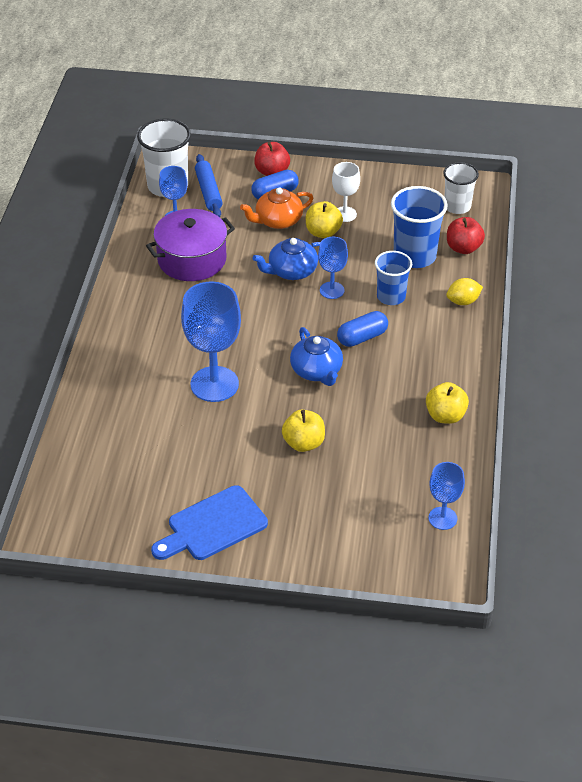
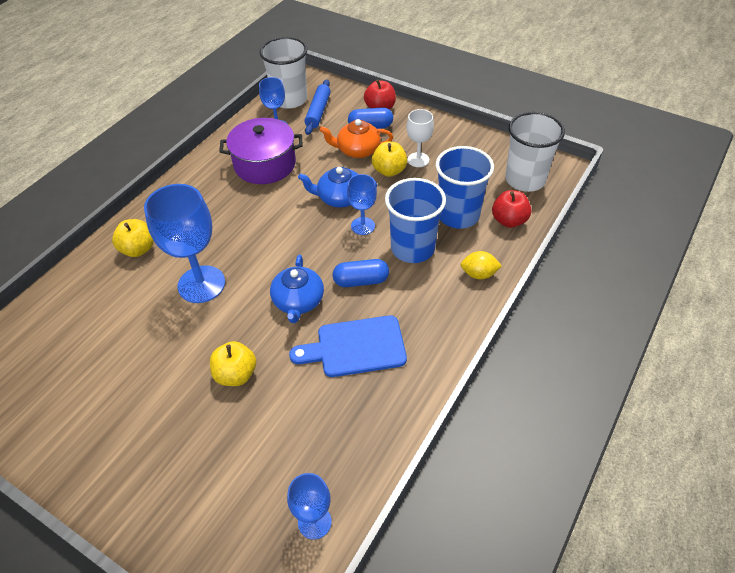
camera: 25 degrees right, 5 degrees up
blue cutting board [151,485,268,560] -> blue cutting board moved to [289,315,407,377]
blue cup [375,251,412,305] -> blue cup [385,178,446,263], size x1.53
yellow apple [426,382,469,424] -> yellow apple moved to [112,219,154,257]
white cup [443,162,479,214] -> white cup [505,112,565,192], size x1.53

